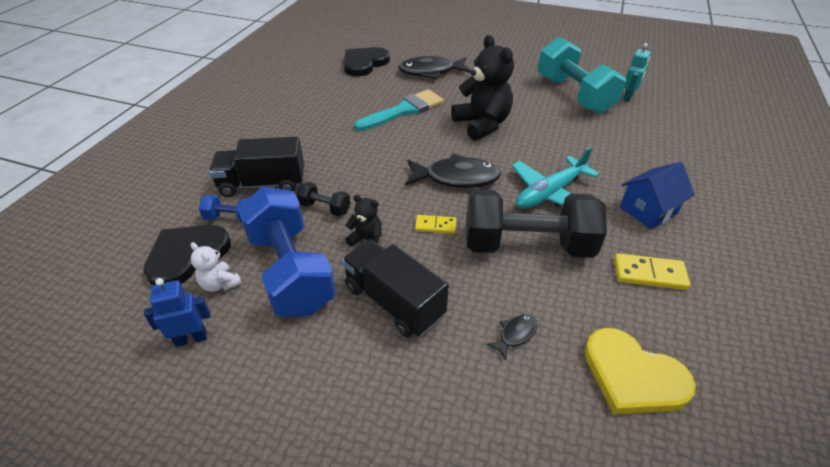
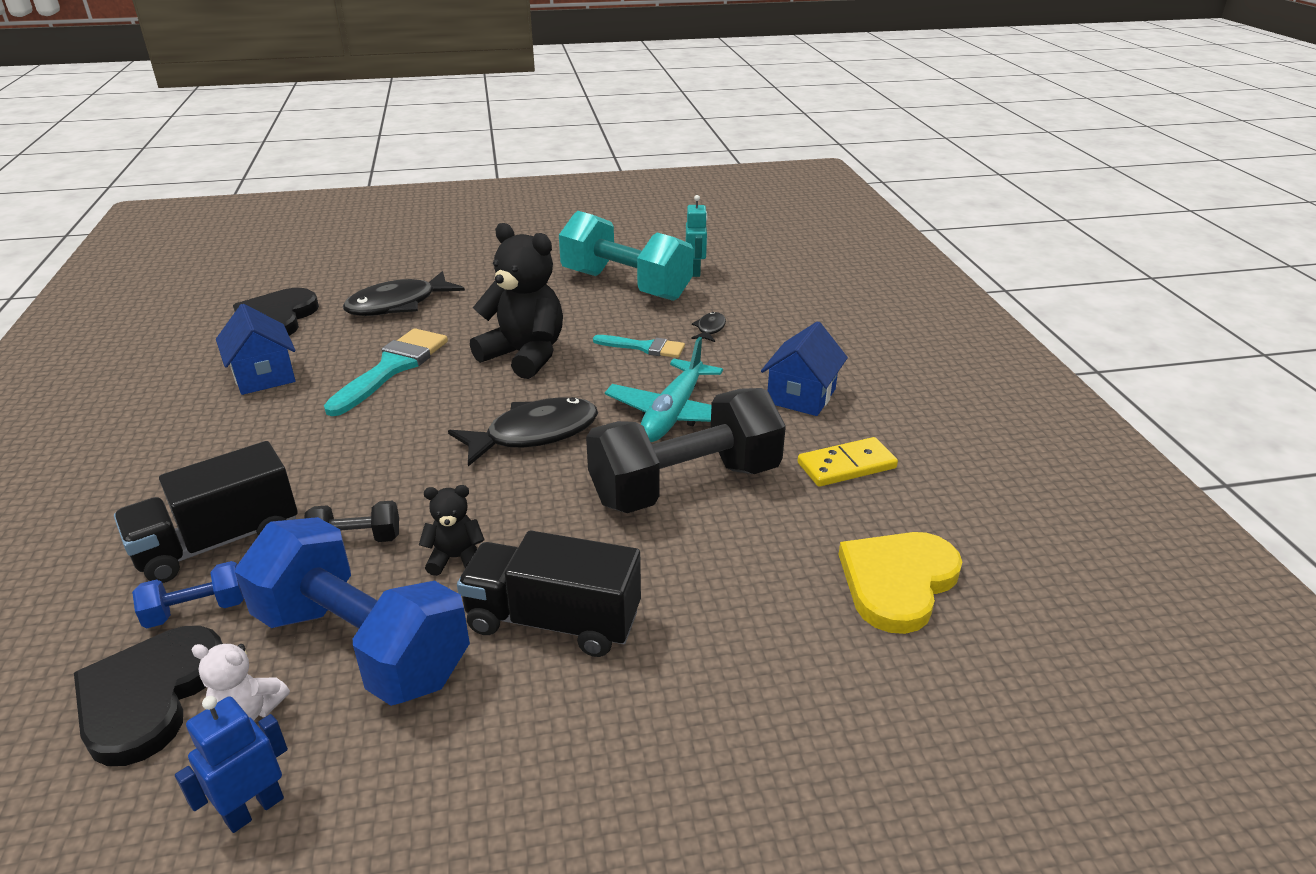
camera: 30 degrees left, 10 degrees down
yellow domino [415,215,456,234] -> none
black fish [486,314,538,360] -> black fish moved to [692,312,726,342]
yellow heart [584,328,696,414] -> yellow heart turned 120 degrees clockwise [838,532,962,634]
none -> blue house [216,304,296,395]
none -> turquoise brush [593,335,685,358]

